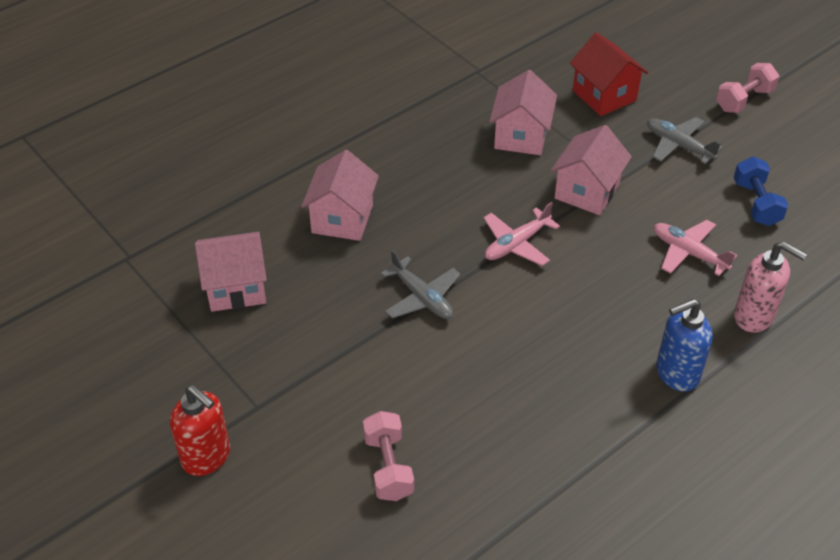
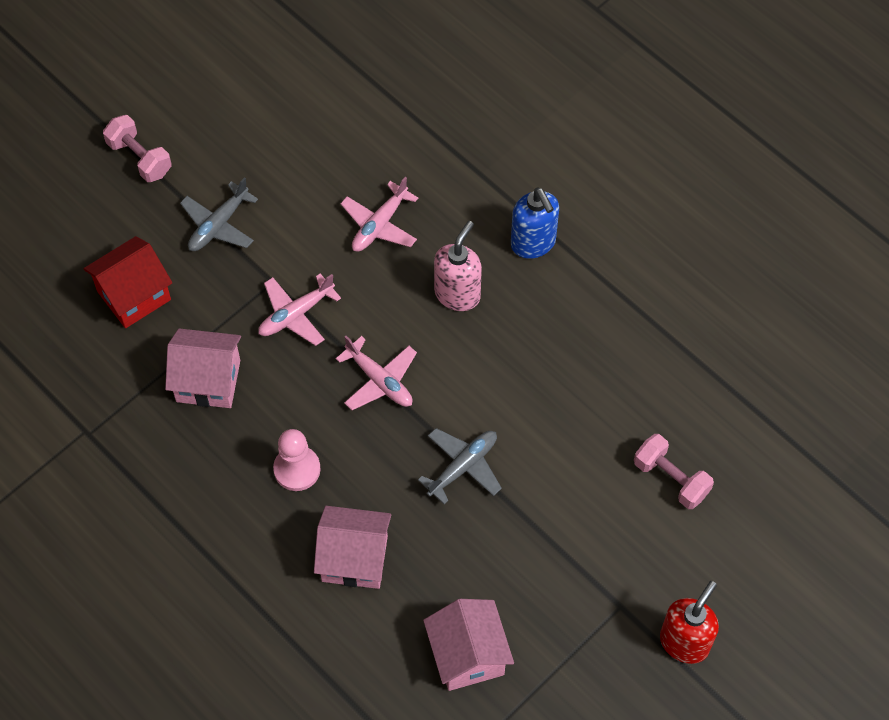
camera: 95 degrees left, 15 degrees up
pink dumbbell [363,411,414,501] -> pink dumbbell turned 60 degrees clockwise [634,434,714,509]
pink house [551,125,632,215] -> pink plane [258,273,341,346]
blue dumbbell [734,157,788,226] -> none
pink soap dispenser [734,241,807,333] -> pink soap dispenser moved to [434,221,482,311]
none -> pink pawn [273,429,320,491]

